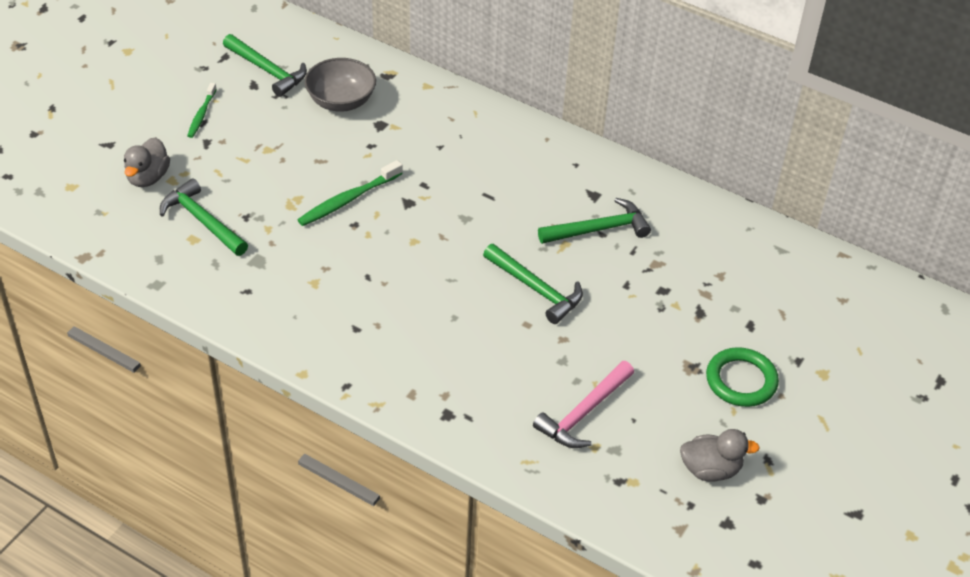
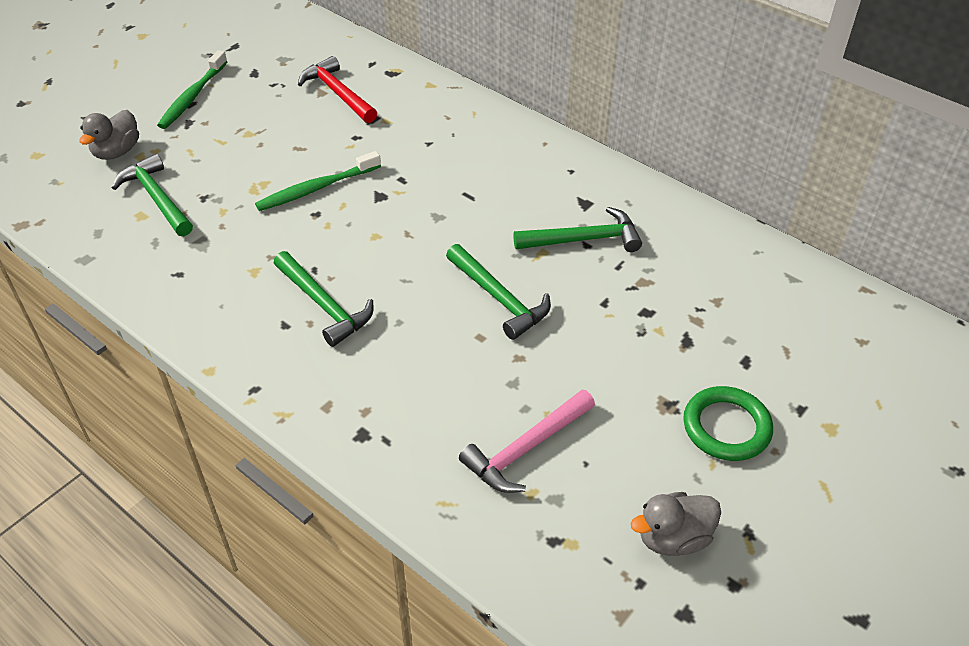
camera: 10 degrees right, 0 degrees up
green toothbrush [187,83,217,138] -> green toothbrush [157,50,228,129], size x1.56
green hammer [223,34,307,97] -> green hammer moved to [274,251,374,347]
grey bowl [304,58,376,112] -> red hammer [298,56,377,123]
grey duck [680,429,760,482] -> grey duck turned 150 degrees clockwise [630,492,721,556]

